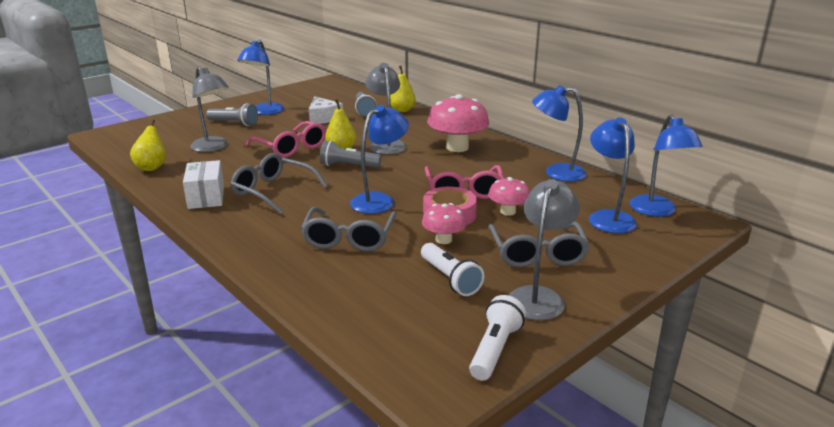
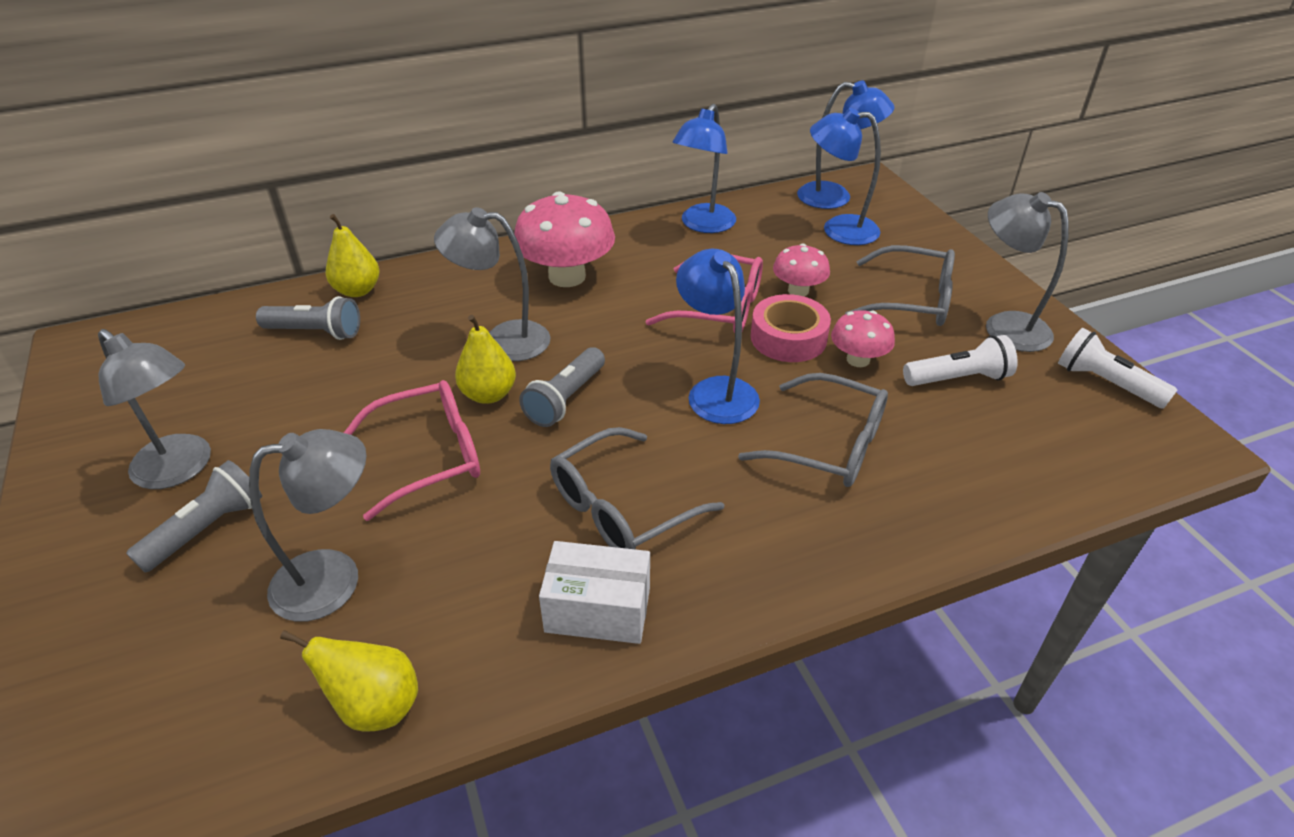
camera: 70 degrees left, 15 degrees up
blue lamp [237,40,284,115] -> grey lamp [98,329,211,489]
white cheese [309,96,343,124] -> none

